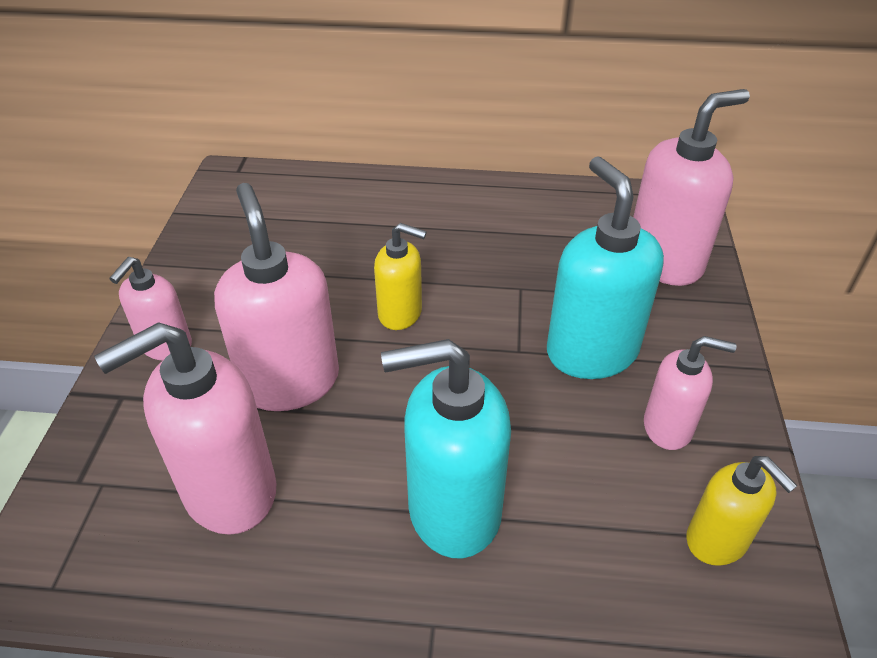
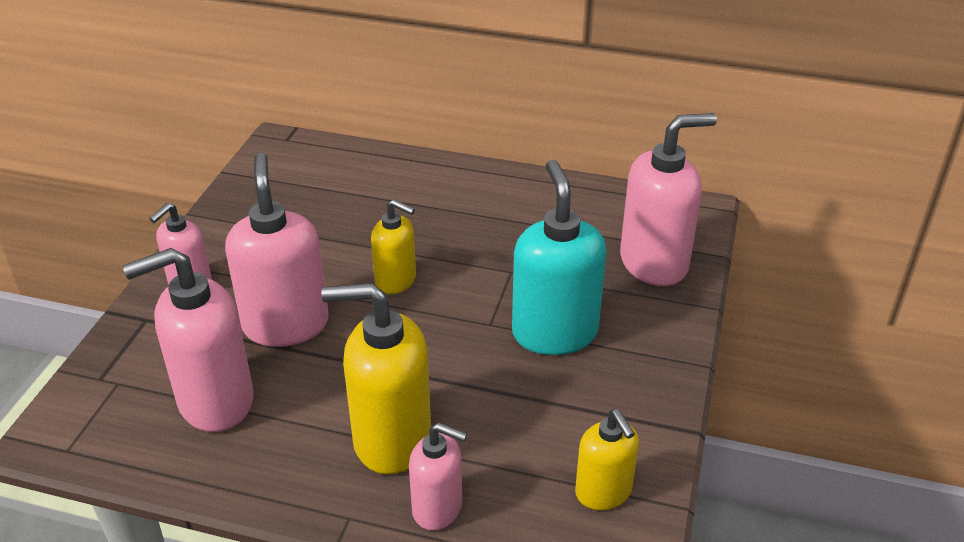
camera: 10 degrees right, 5 degrees down
turquoise soap dispenser [381,339,511,558] -> yellow soap dispenser [321,283,431,474]
pink soap dispenser [644,336,737,450] -> pink soap dispenser moved to [409,423,467,530]

